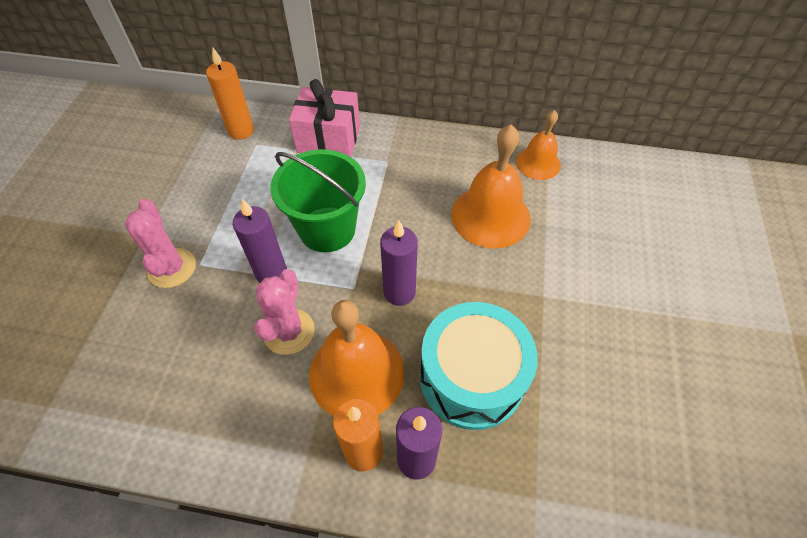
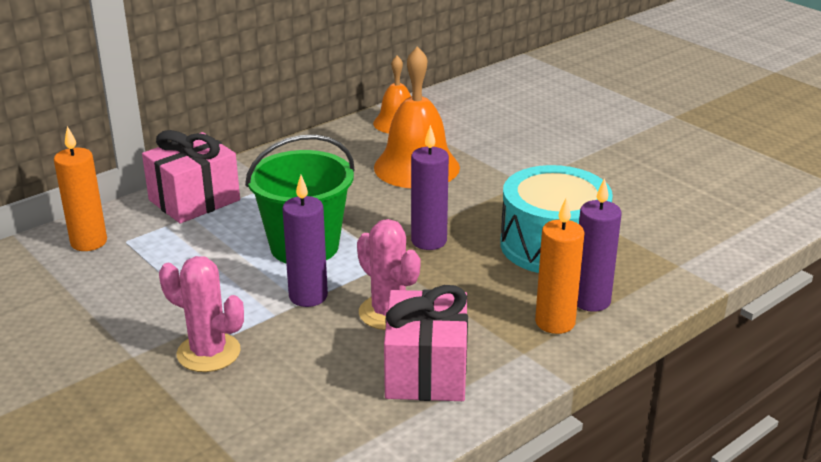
camera: 50 degrees left, 25 degrees down
orange bell [309,300,405,416] -> none
none -> pink gift [384,285,468,401]

